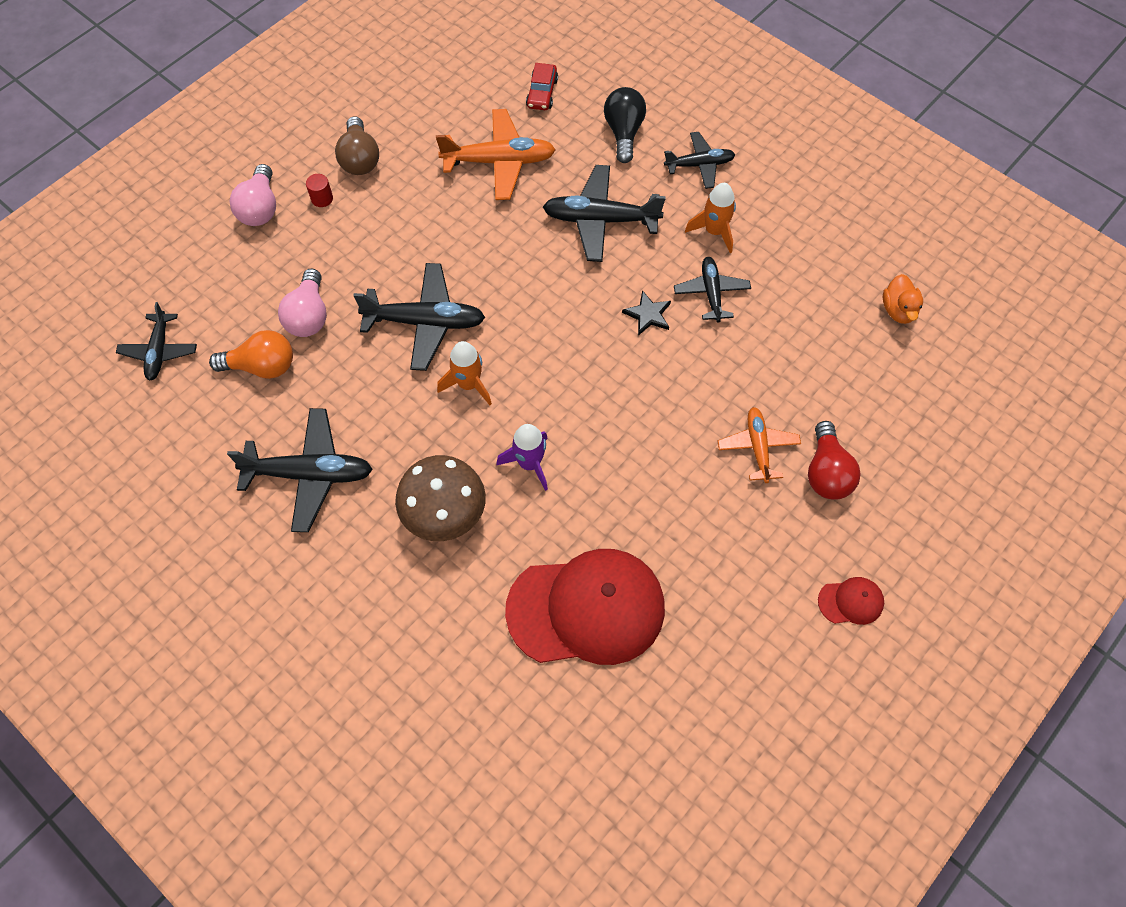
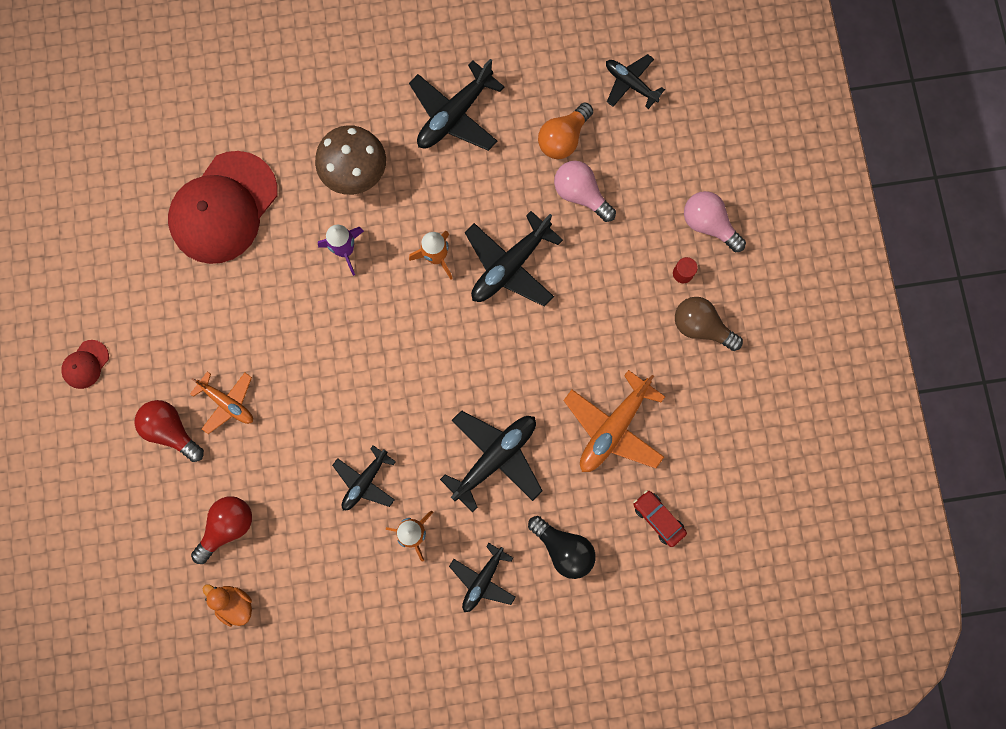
camera: 130 degrees right, 15 degrees up
black star [622,290,671,336] -> none
black plane [674,257,751,323] -> black plane turned 90 degrees clockwise [332,445,396,510]
none -> red light bulb [191,496,252,564]

